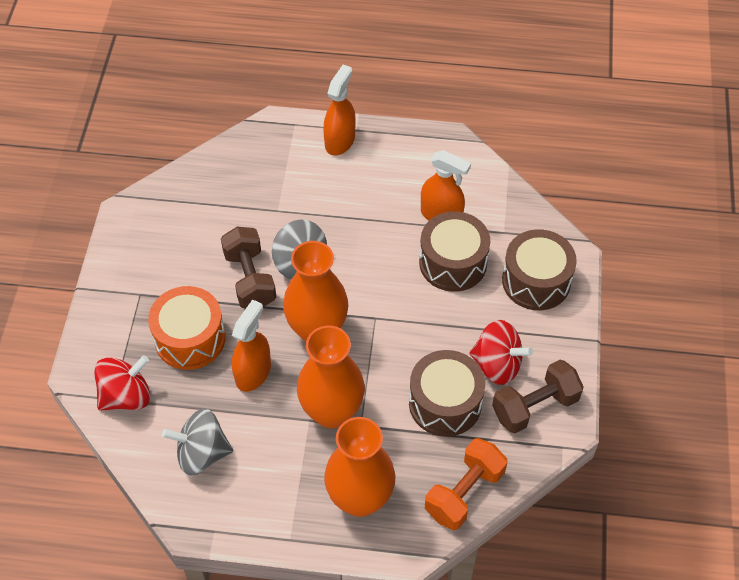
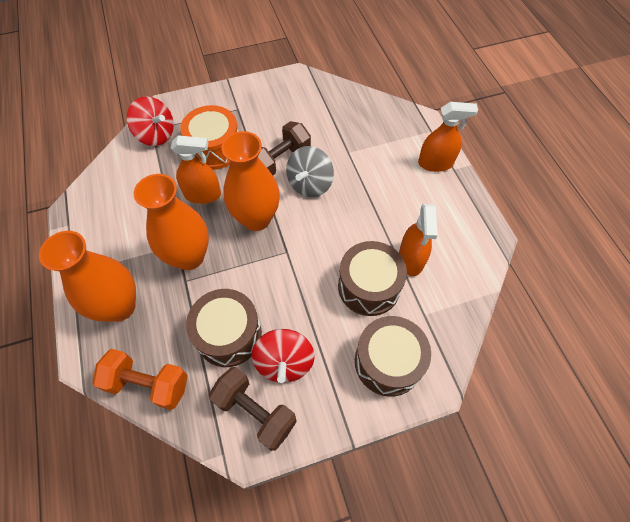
camera: 65 degrees right, 5 degrees up
grey spinning top [162,409,233,475] -> none

